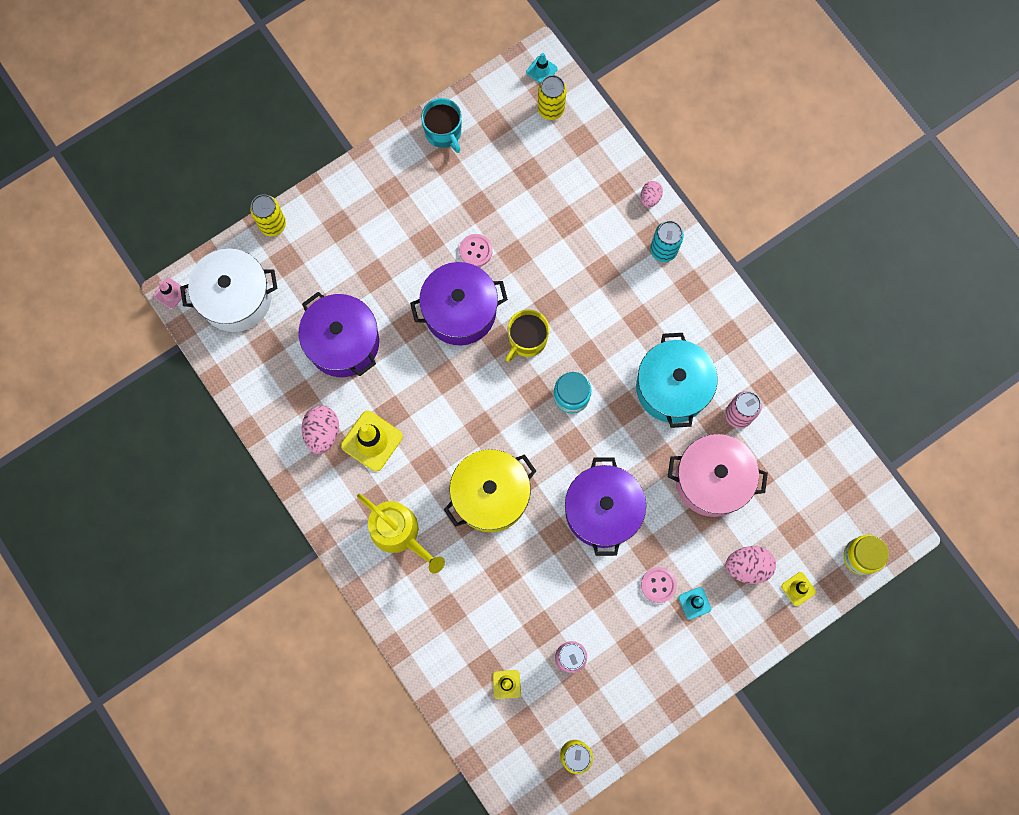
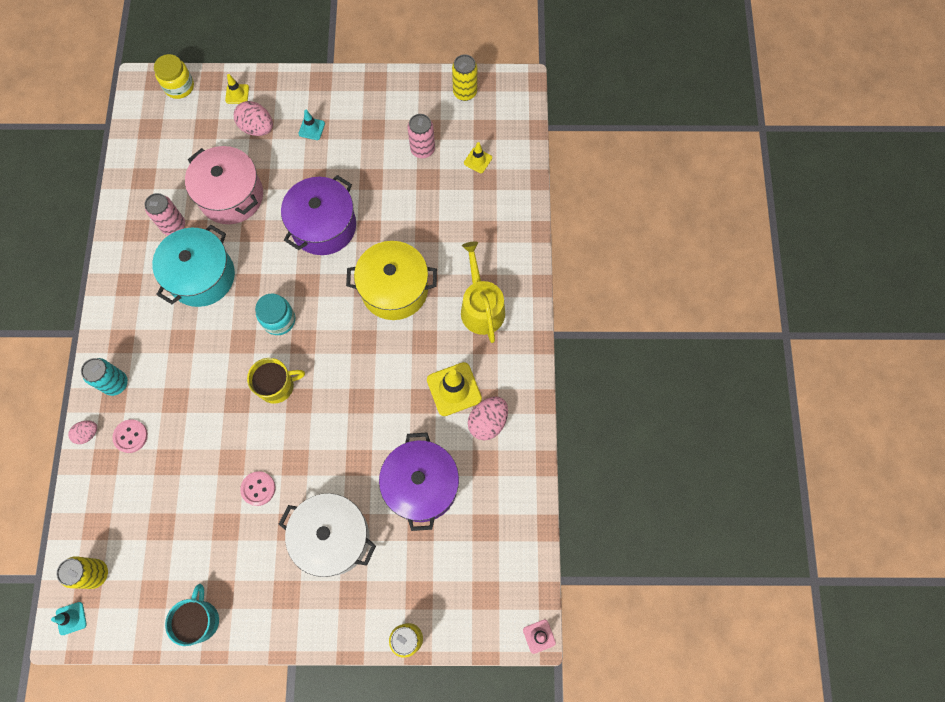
camera: 145 degrees left, 5 degrees down
white pot [180,249,277,332] -> white pot moved to [279,493,376,577]
purple pot [410,262,508,345] -> none
pink button [641,567,677,603] -> pink button moved to [112,419,148,453]

